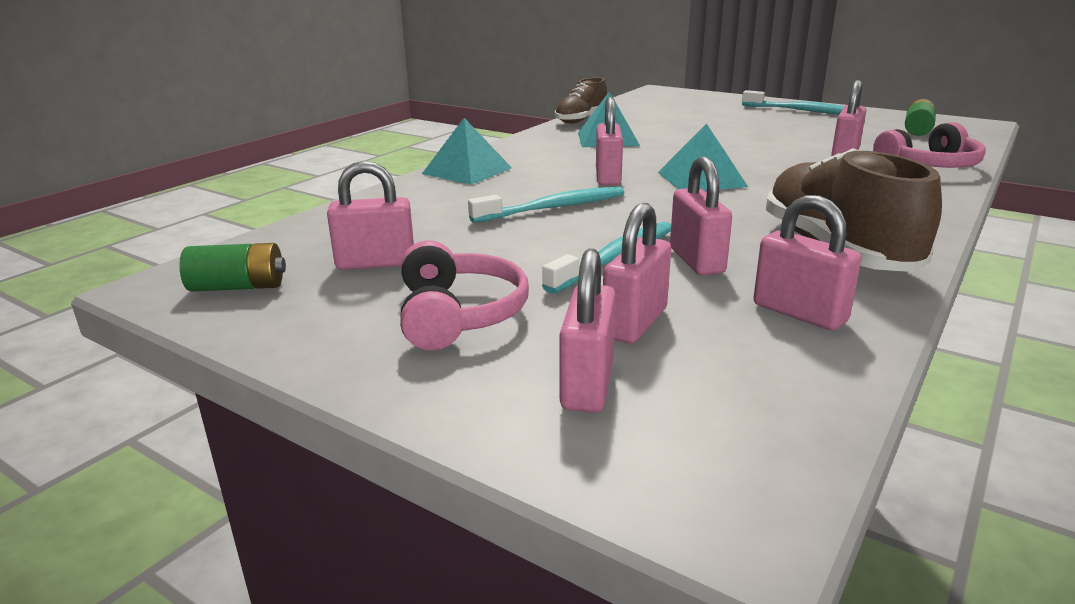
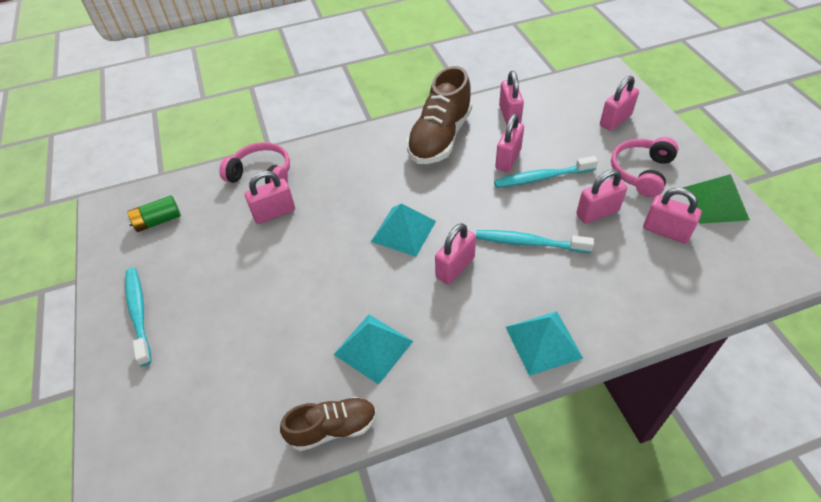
camera: 140 degrees left, 25 degrees up
green battery [179,243,286,292] -> none
pink padlock [603,203,671,343] -> pink padlock moved to [576,169,627,224]
none -> green pyramid [683,174,750,224]

